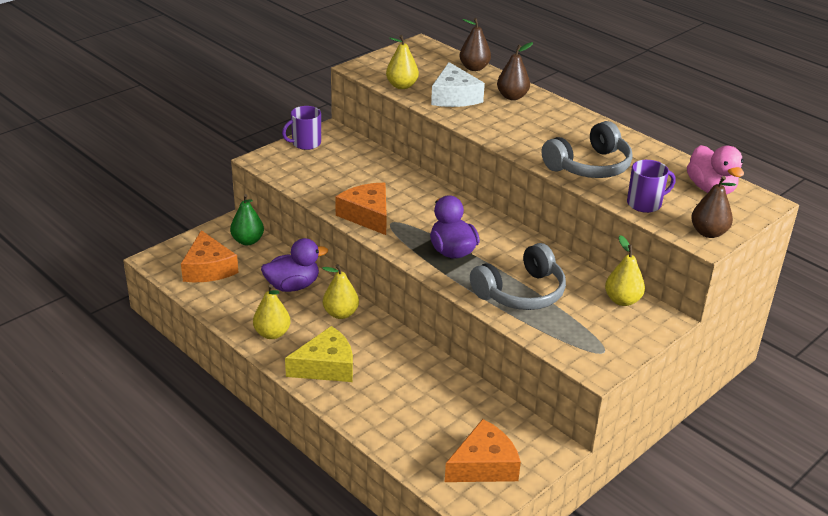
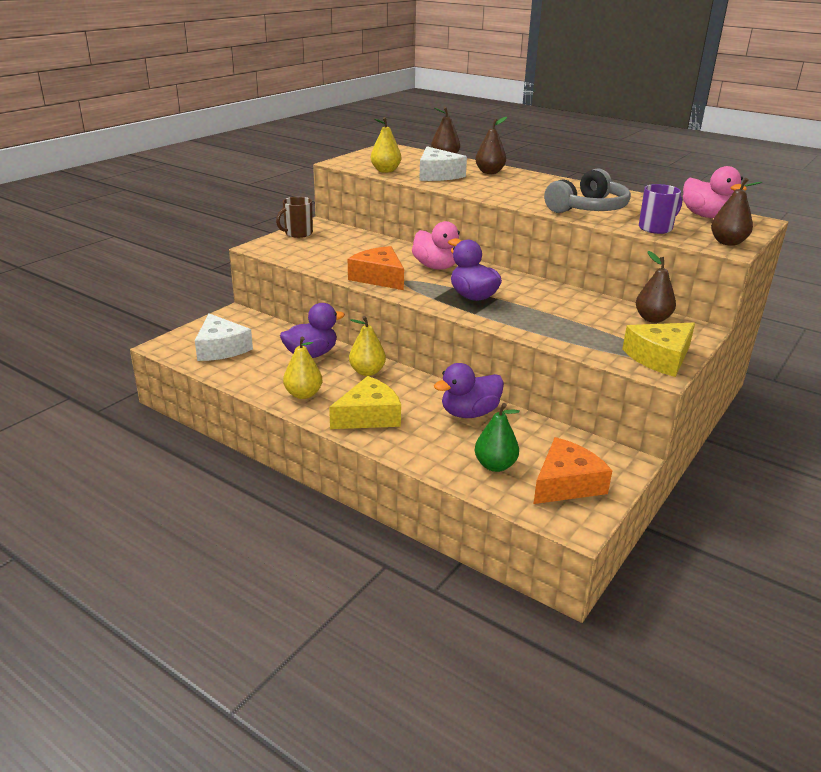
camera: 10 degrees left, 5 degrees down
orange cheese [181,230,239,283] -> white cheese [195,313,253,361]
green pear [230,194,264,245] -> green pear moved to [475,403,520,472]
purple mug [282,106,321,150] -> brown mug [276,197,313,238]
grey headphones [470,243,566,310] -> none
yellow pear [605,235,645,306] -> brown pear [636,251,676,323]
none -> pink duck [412,221,461,270]
none -> purple duck [434,363,504,418]
none -> yellow cheese [622,323,695,377]

